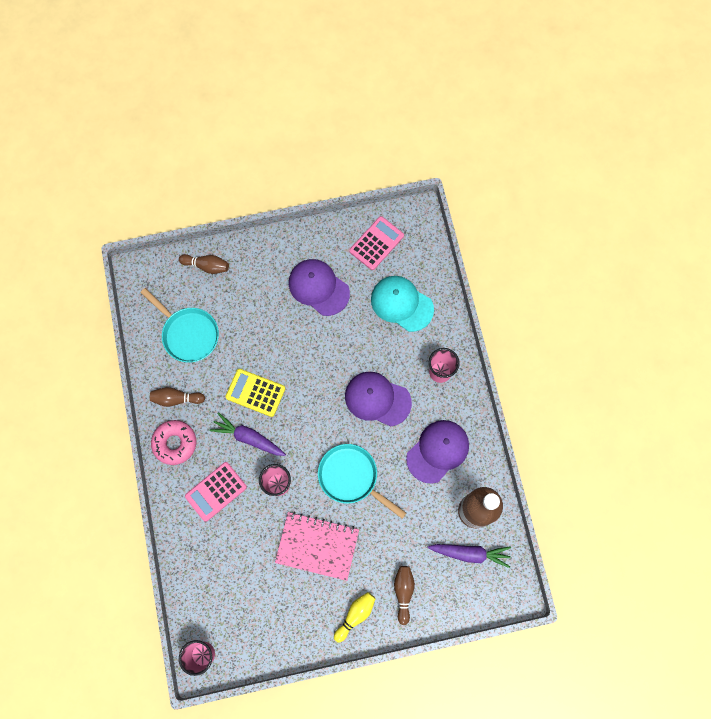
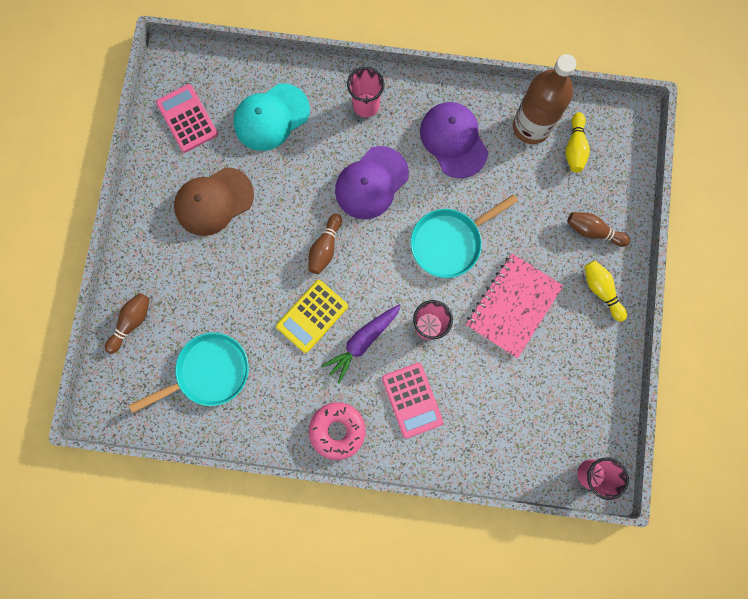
camera: 70 degrees left, 5 degrees up
brown bowling pin [150,387,205,407] -> brown bowling pin moved to [308,213,342,274]
purple cap [289,259,350,316] -> brown cap [174,167,254,236]
purple carrot [428,544,511,568] -> yellow bowling pin [565,112,590,172]

